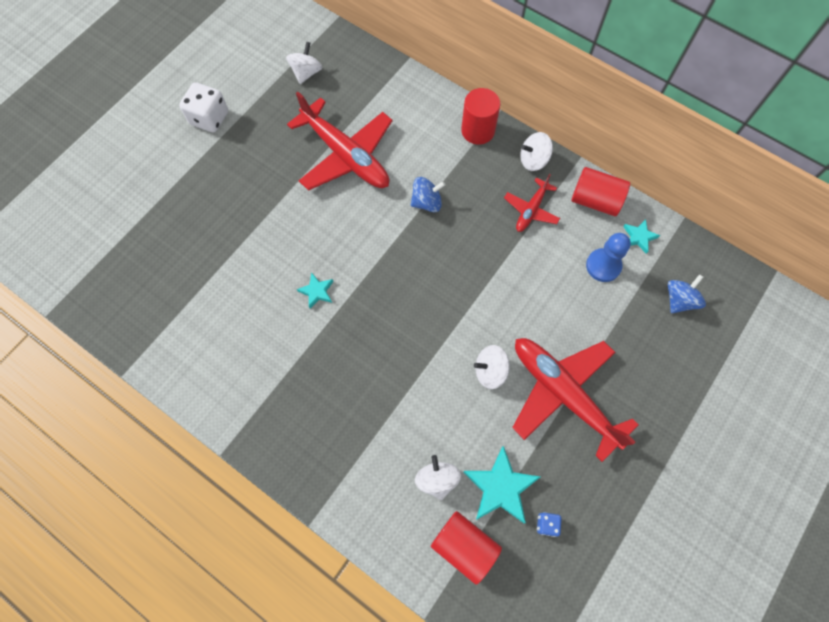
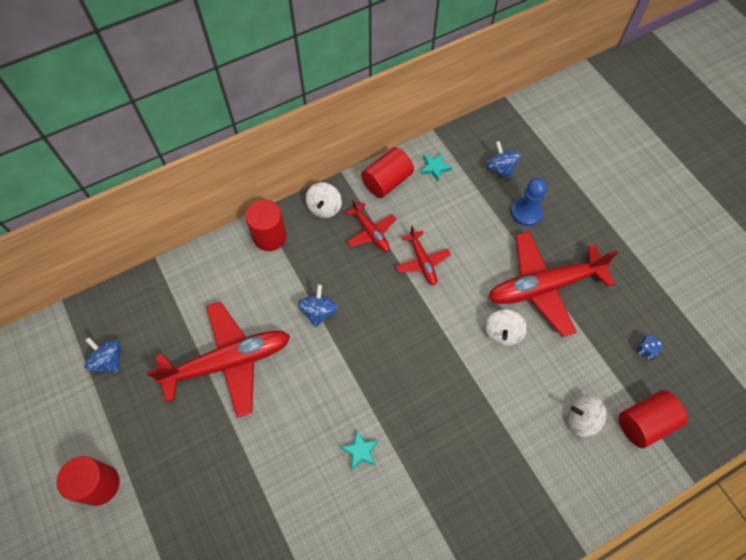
camera: 65 degrees left, 5 degrees down
white dice [179,82,228,132] -> red cylinder [57,456,119,506]
white spinning top [286,41,323,84] -> blue spinning top [84,337,121,372]
turquoise star [464,446,540,523] -> none
blue pawn [586,233,631,282] -> blue pawn moved to [511,178,547,226]
none -> red plane [396,226,451,285]

